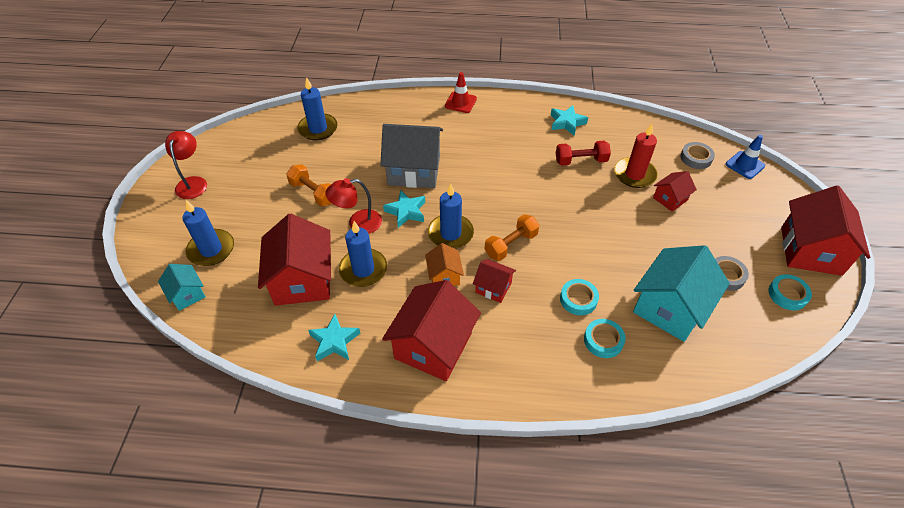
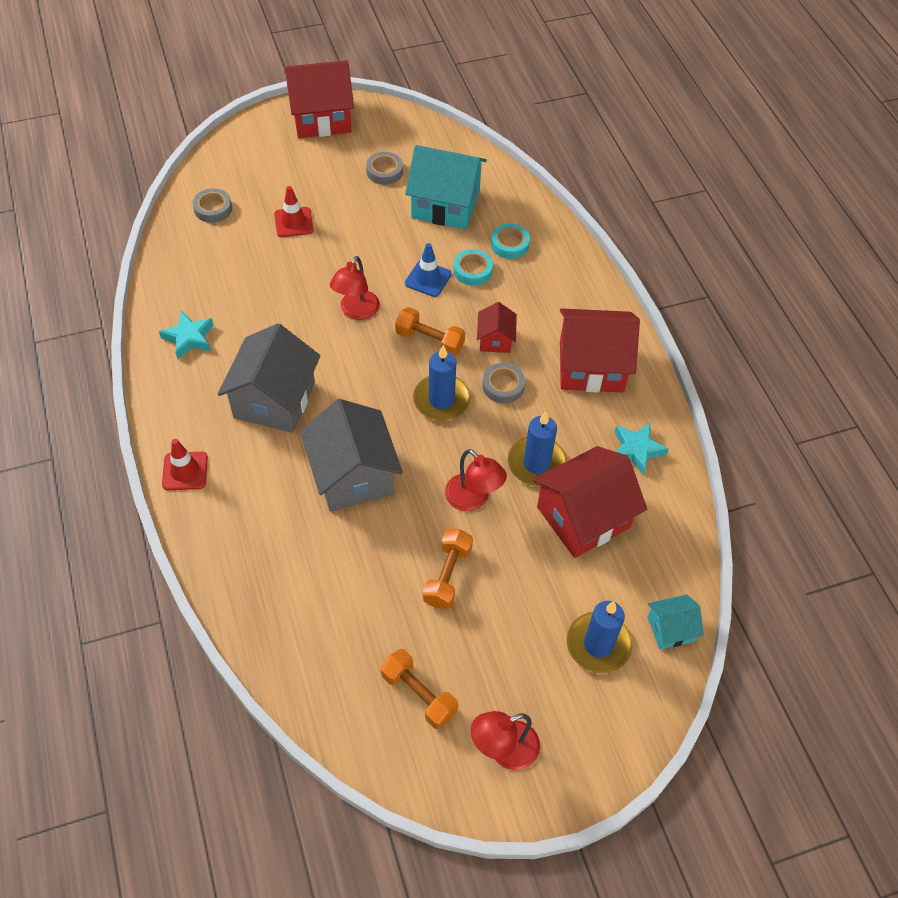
camera: 115 degrees left, 5 degrees up
turquoise house [158,264,206,311] -> turquoise house turned 45 degrees clockwise [648,595,704,649]
blue candle [297,77,337,140] -> none
turquoise star [383,190,425,228] -> none
orange house [425,243,464,286] -> grey tape [482,363,525,403]
red dumbbell [556,141,611,166] -> none
red candle [614,124,658,188] -> none
red house [653,171,697,212] -> red traffic cone [274,186,313,237]
blue traffic cone [726,135,765,179] -> blue traffic cone moved to [405,243,452,297]
turquoise tape [768,274,812,311] -> none
none -> grey house [218,323,321,433]
none -> red lamp [330,256,380,320]
none -> orange dumbbell [381,649,458,729]

